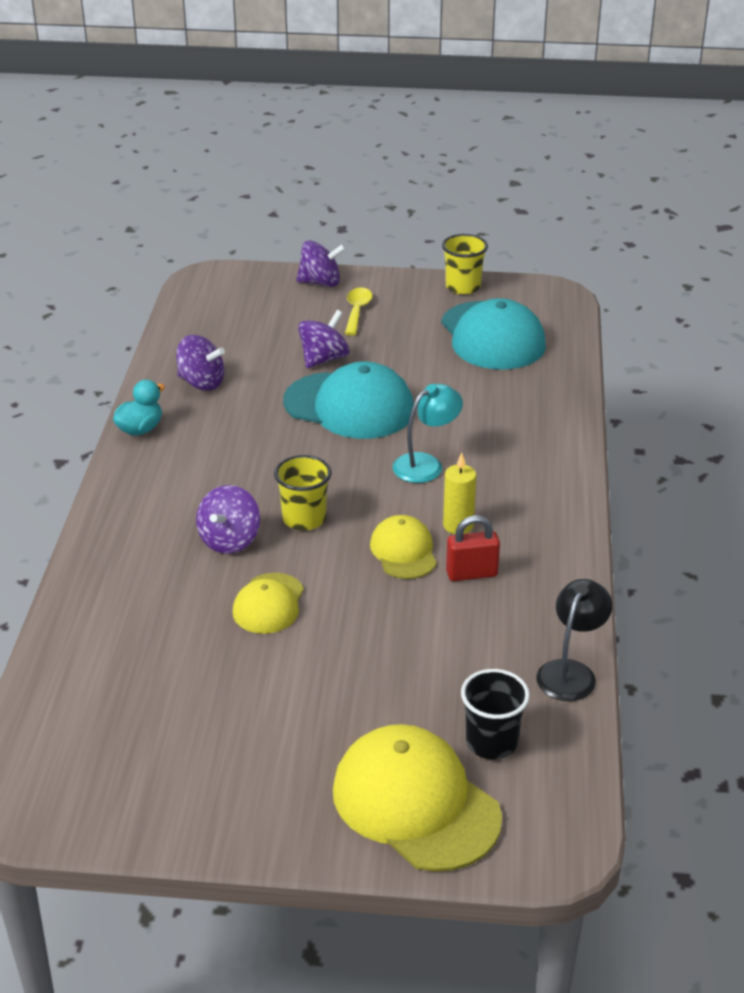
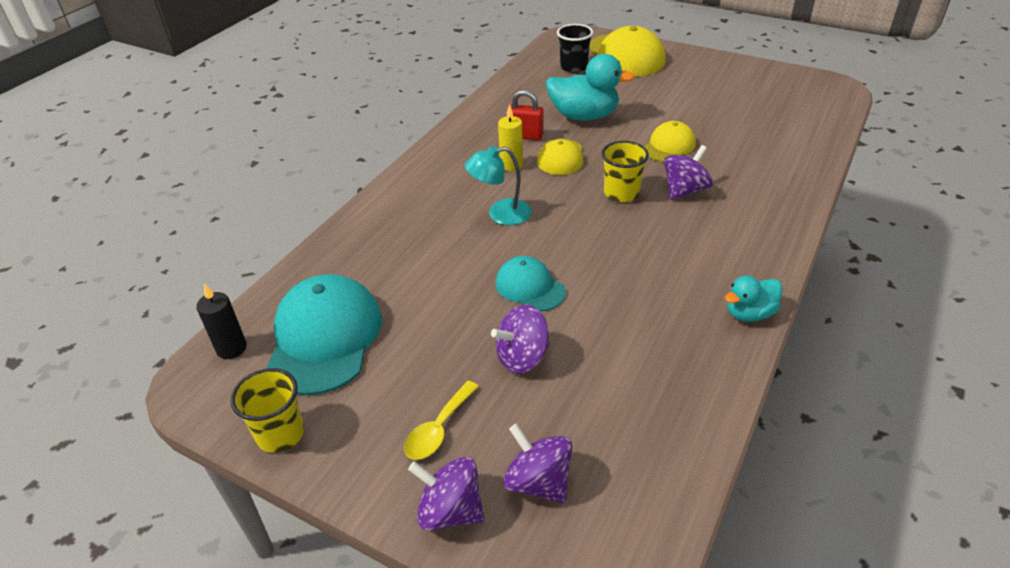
camera: 155 degrees left, 5 degrees up
purple spinning top [176,335,225,391] -> purple spinning top moved to [503,423,573,503]
turquoise cap [283,361,414,439] -> turquoise cap [495,256,566,311], size x0.56
black lamp [537,579,612,701] -> none
none -> black candle [196,283,247,359]
none -> turquoise duck [546,54,635,121]

